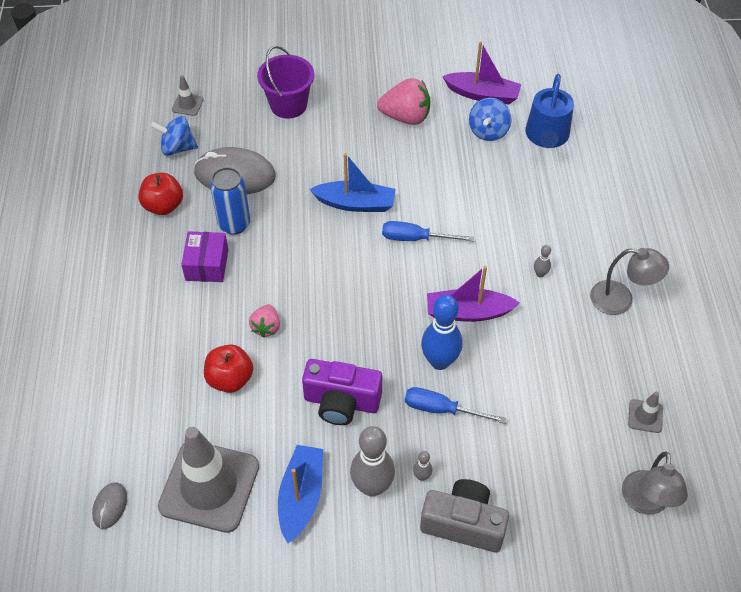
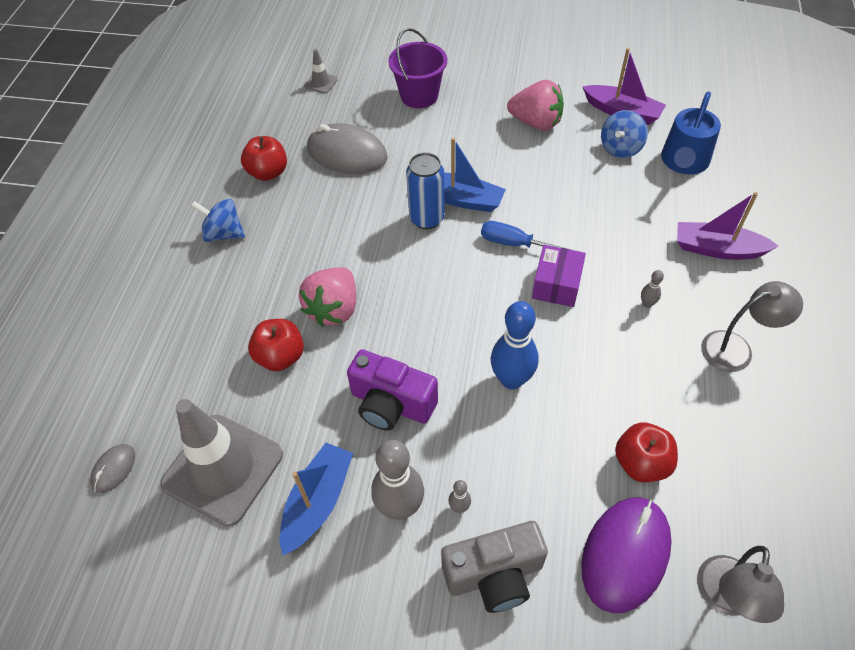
camera: 15 degrees right, 0 degrees up
blue spinning top [150,116,198,156] -> blue spinning top moved to [191,199,245,242]
purple box [181,231,228,282] -> purple box moved to [532,245,586,307]
blue can [210,167,250,234] -> blue can moved to [406,152,445,229]
pink strawberry [249,304,280,338] -> pink strawberry [299,267,356,327], size x1.71
blue screwdriver [405,387,507,424] -> none
grey camera [420,479,509,552] -> grey camera turned 135 degrees clockwise [441,521,548,613]
purple boat [427,266,520,322] -> purple boat moved to [677,192,778,260]
grey lamp [590,248,669,315] -> grey lamp turned 45 degrees counterclockwise [701,281,803,372]
grey traffic cone [628,392,663,433] -> none
none -> purple mouse [581,497,672,613]
none -> red apple [615,422,678,482]

